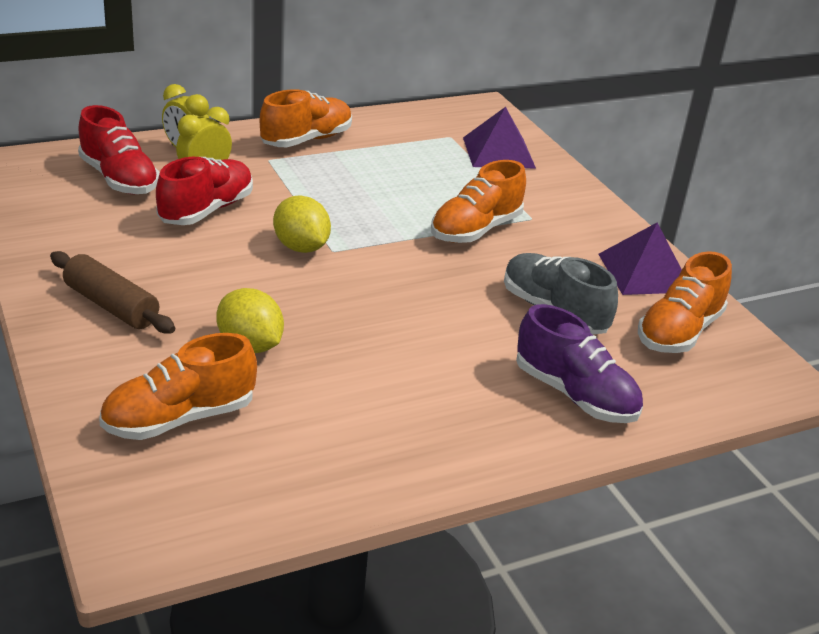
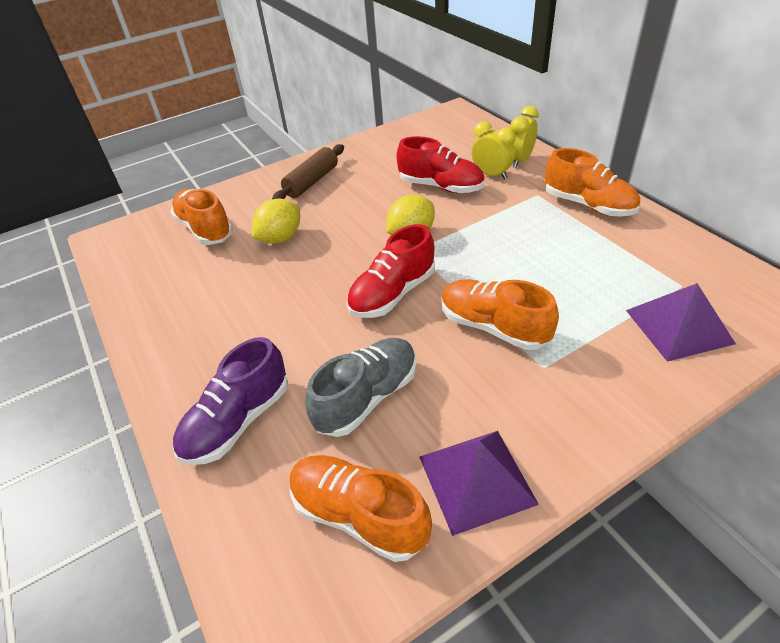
camera: 90 degrees right, 10 degrees up
red shoe [78,105,160,195] -> red shoe moved to [347,224,435,318]

